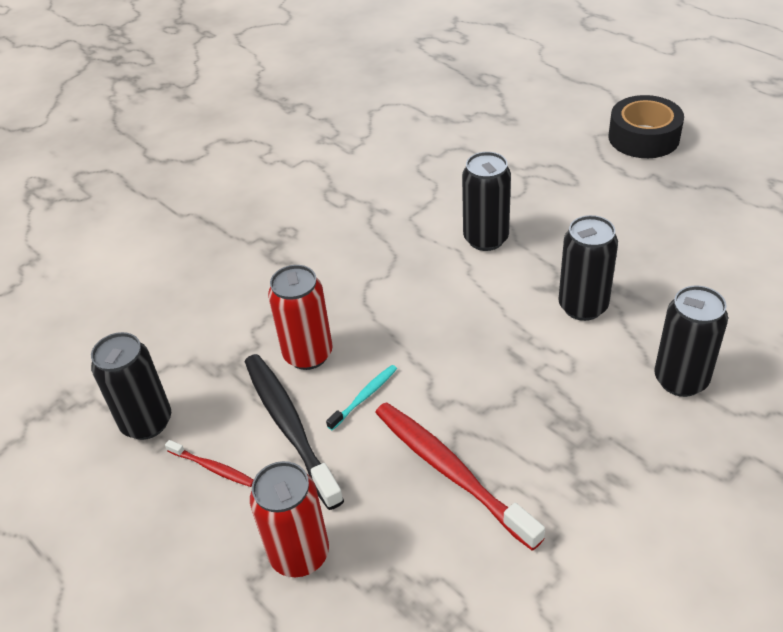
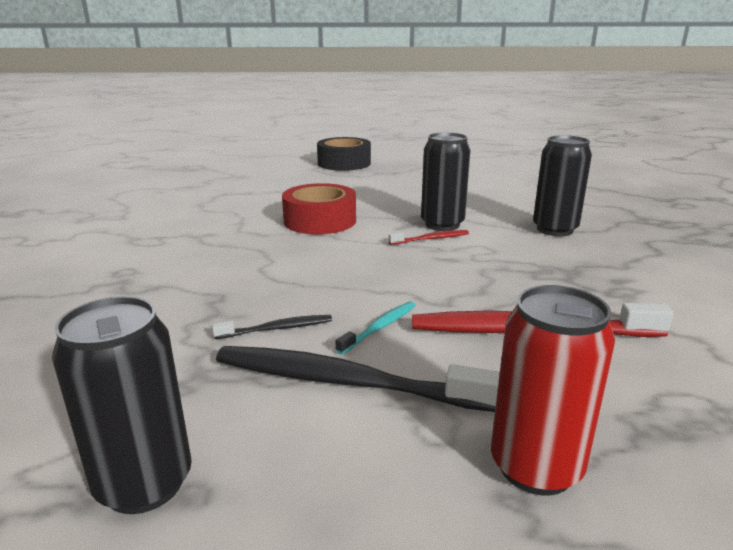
camera: 50 degrees left, 20 degrees down
red toothbrush [165,440,253,487] -> red toothbrush moved to [389,230,469,245]
red can [268,265,333,370] -> black toothbrush [212,315,332,339]
turquoise toothbrush [326,365,397,430] -> turquoise toothbrush turned 45 degrees clockwise [335,302,416,354]
black can [462,152,511,251] -> red tape [282,183,356,234]

